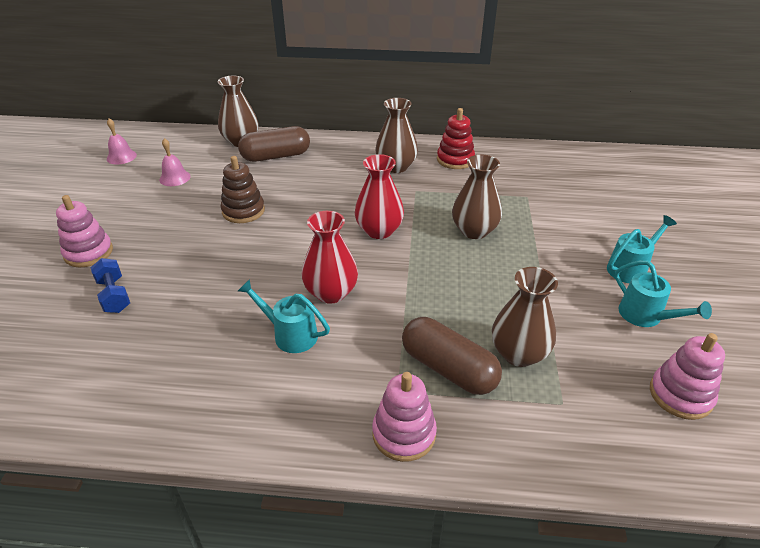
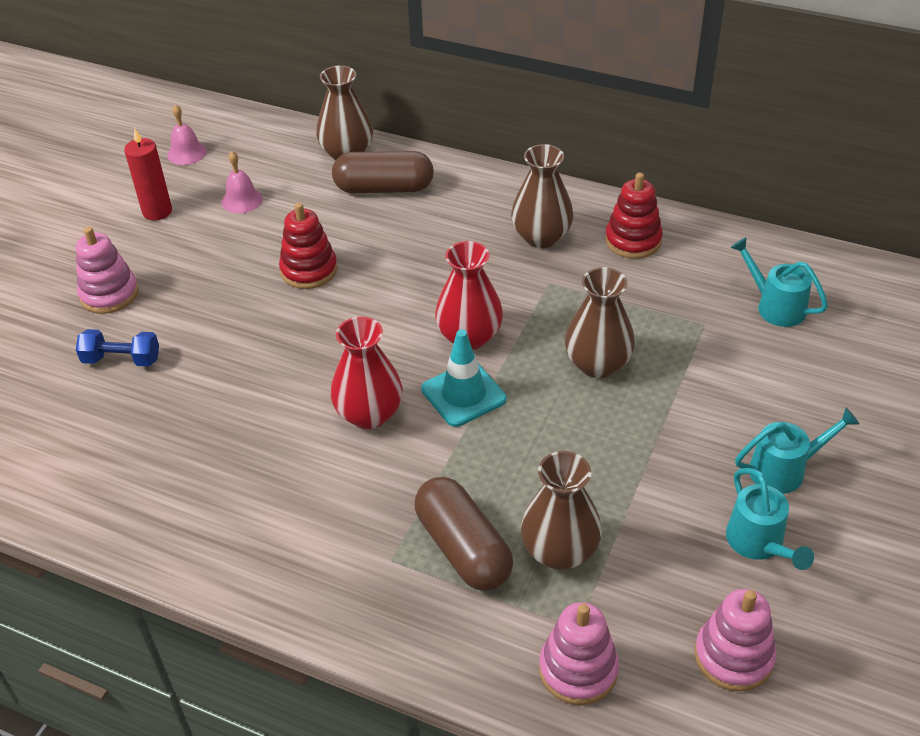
camera: 20 degrees right, 5 degrees up
blue dumbbell [91,258,130,313] -> blue dumbbell turned 75 degrees counterclockwise [76,329,159,366]
brown stacking toy [221,156,265,223] -> red stacking toy [279,203,337,289]
turquoise watering can [238,279,330,353] -> turquoise watering can moved to [730,237,828,327]
pink stacking toy [372,372,437,462] -> pink stacking toy moved to [539,602,619,705]
none -> red candle [124,129,172,220]
none -> turquoise traffic cone [421,330,507,427]

